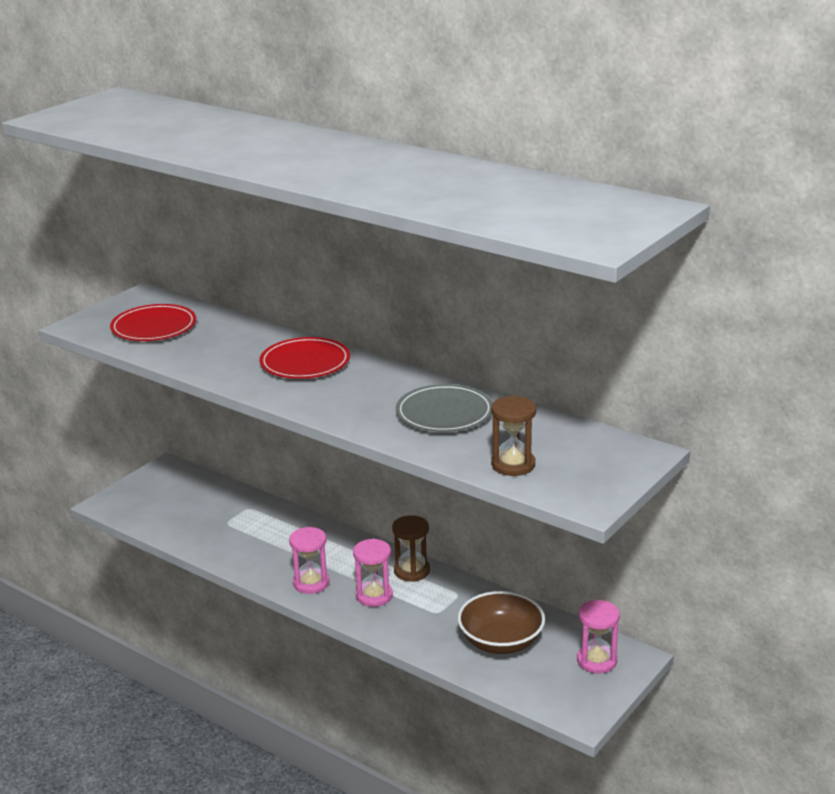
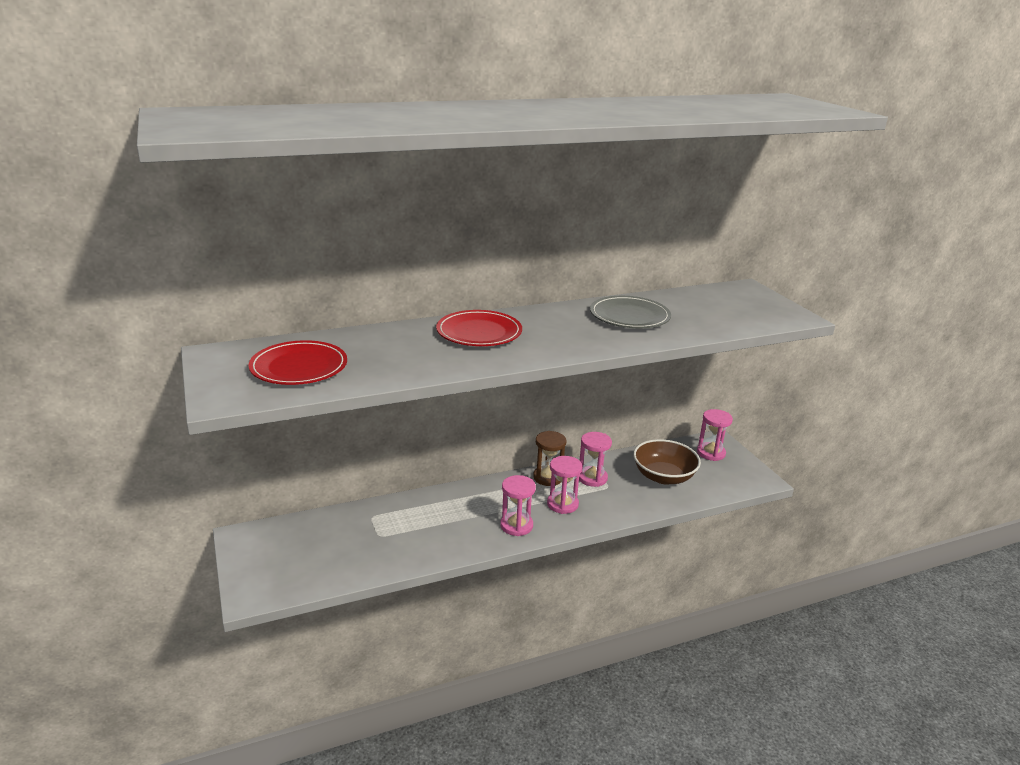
camera: 60 degrees left, 0 degrees up
brown hourglass [491,396,536,476] -> none
none -> pink hourglass [579,432,612,487]

